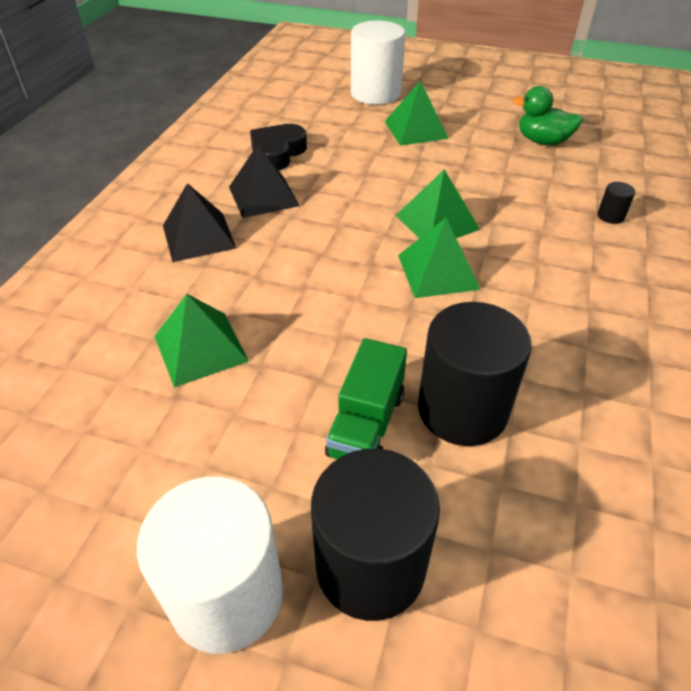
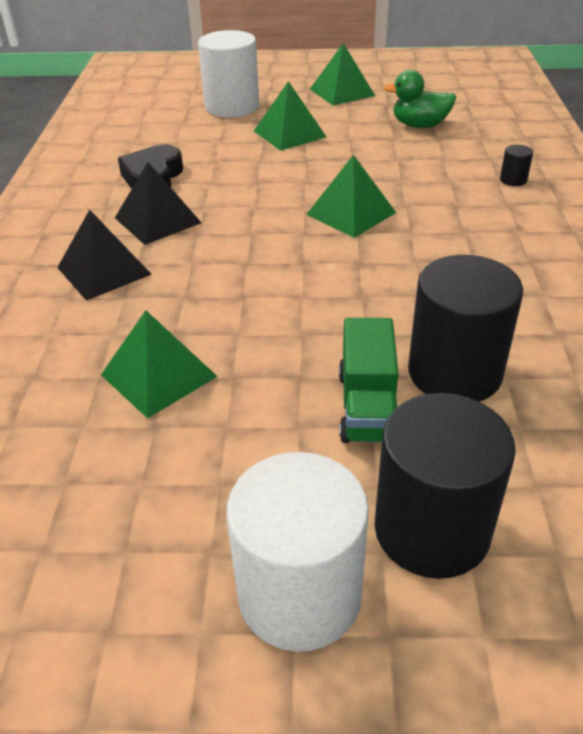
camera: 15 degrees left, 5 degrees down
green pyramid [398,218,481,298] -> green pyramid moved to [310,43,375,106]

